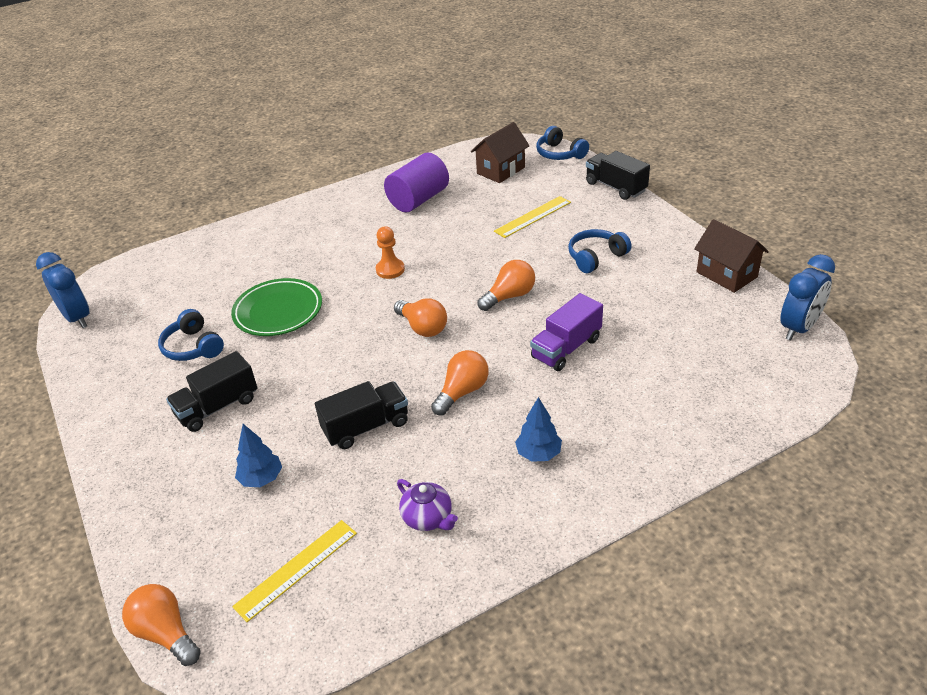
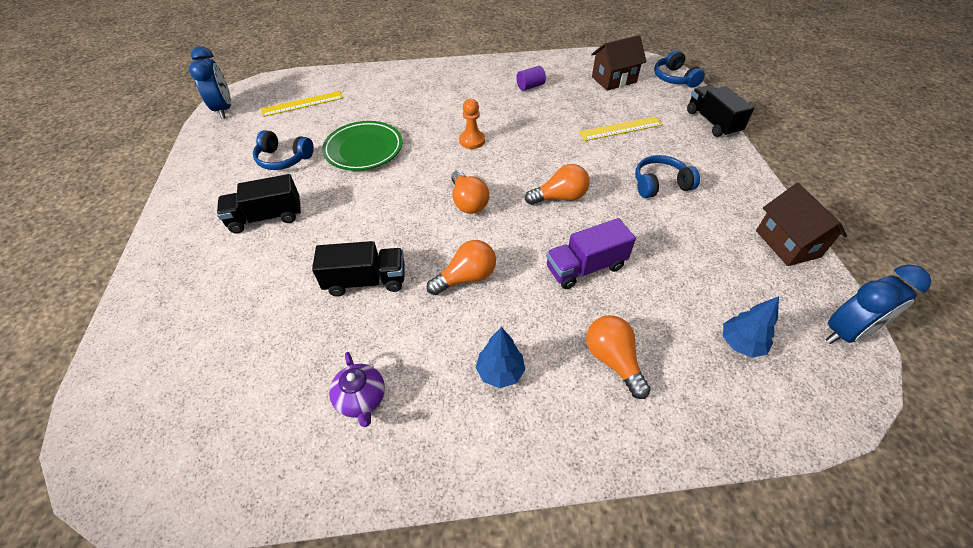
camera: 20 degrees right, 10 degrees up
orange light bulb [122,584,201,666] -> orange light bulb moved to [586,315,651,399]
blue headphones [158,309,224,361] -> blue headphones turned 60 degrees counterclockwise [253,130,314,170]
yellow ruler [232,520,357,622] -> yellow ruler moved to [261,91,343,117]
blue tree [235,424,282,487] -> blue tree moved to [723,296,779,358]
purple cylinder [384,153,449,212] -> purple cylinder [516,66,546,91], size x0.50

